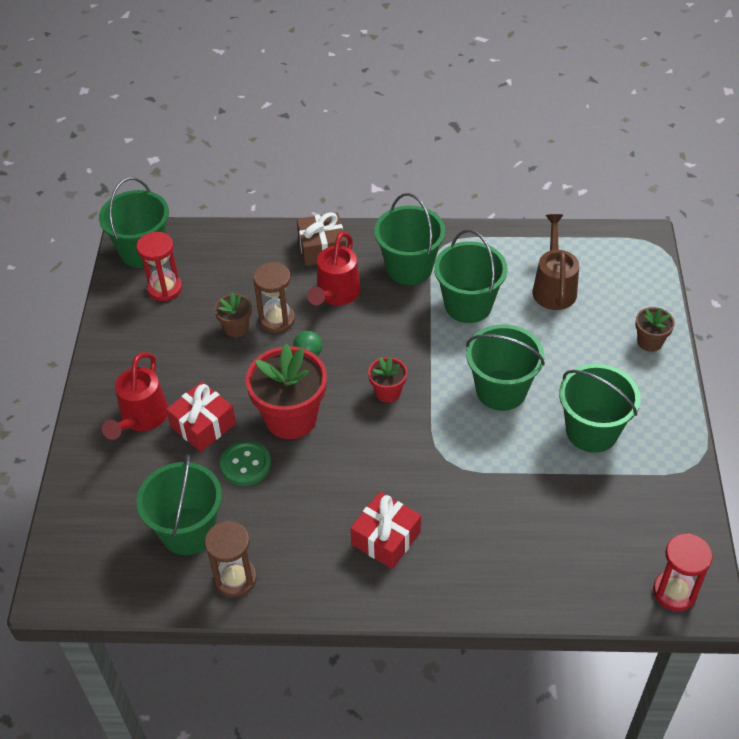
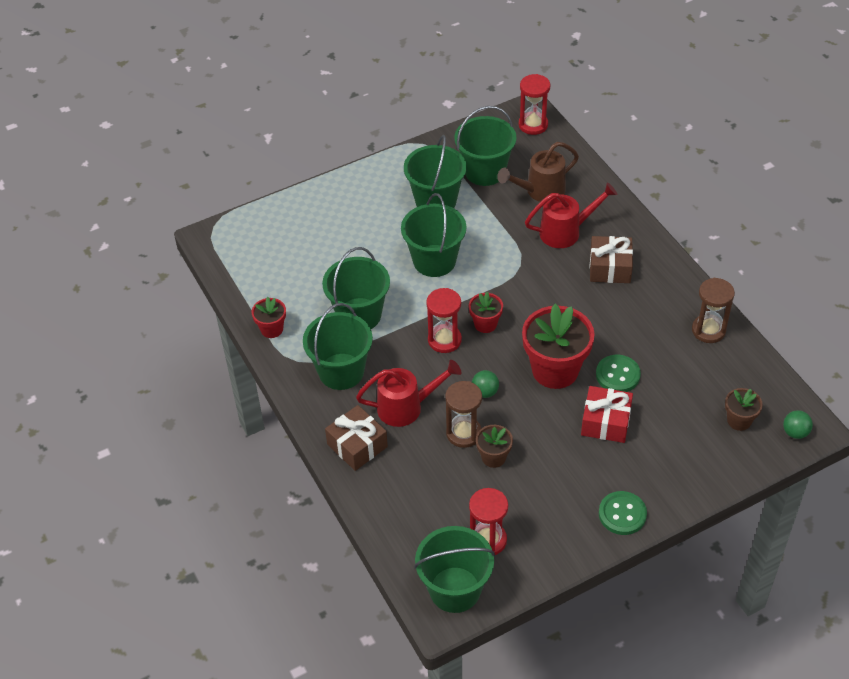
camera: 120 degrees left, 0 degrees up
red watering can [102,352,168,440] -> red watering can moved to [525,182,617,248]
green bucket [136,454,222,555] -> green bucket moved to [455,106,516,186]
red gift [350,492,421,569] -> brown gift [589,236,633,283]
brown watering can [532,214,579,310] -> brown watering can moved to [497,142,579,202]
brown flower pot [635,307,675,352] -> brown flower pot moved to [725,388,763,431]
none -> red flower pot [252,297,286,338]
none -> red hourglass [426,288,462,353]
none -> green button [599,491,647,535]
none -> green ball [783,410,813,439]

